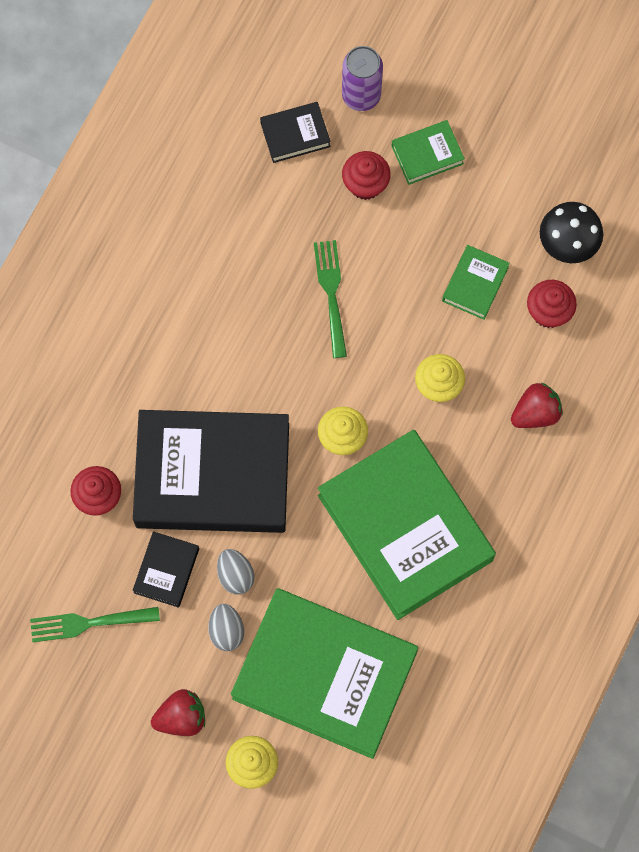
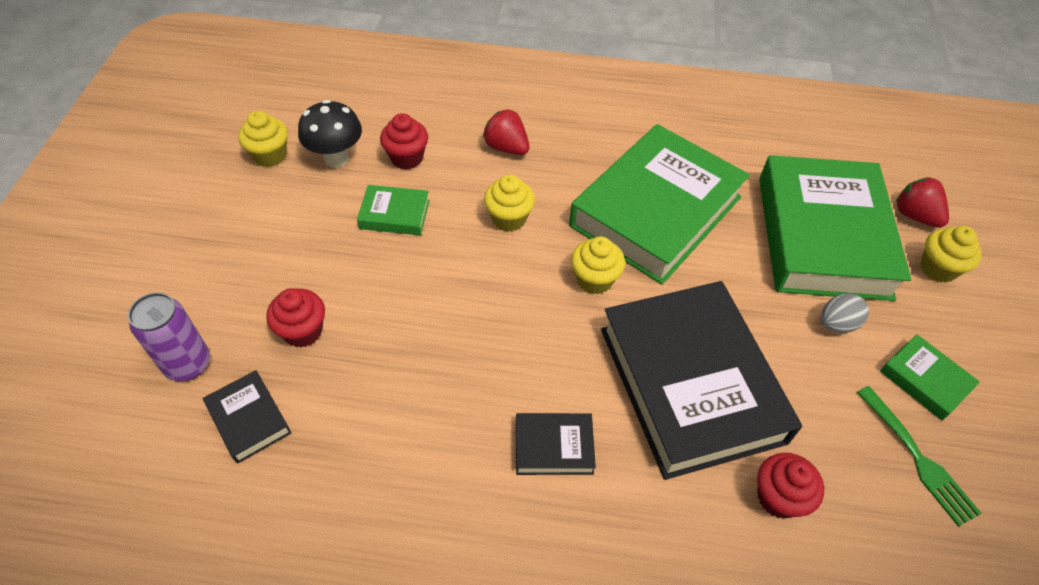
camera: 110 degrees left, 20 degrees down
black book [133,531,199,608] -> black book moved to [516,413,596,475]
red strawberry [151,689,205,736] -> red strawberry moved to [896,177,949,228]
grey egg [217,549,254,595] -> none
green fork [314,240,347,358] -> none
green book [391,120,465,185] -> green book moved to [880,334,980,421]
none -> yellow cupcake [238,111,288,167]

